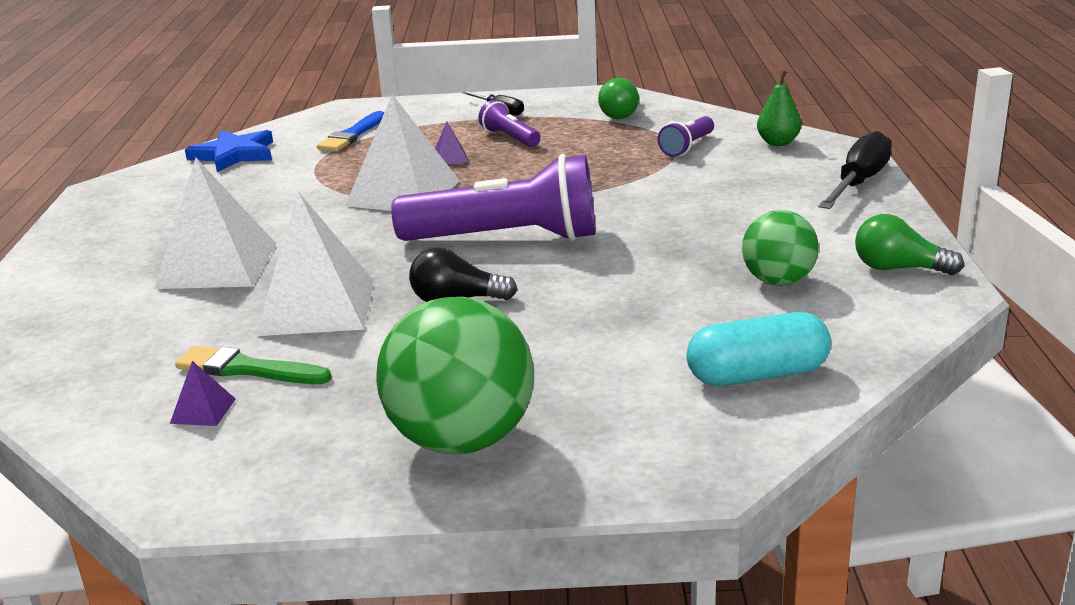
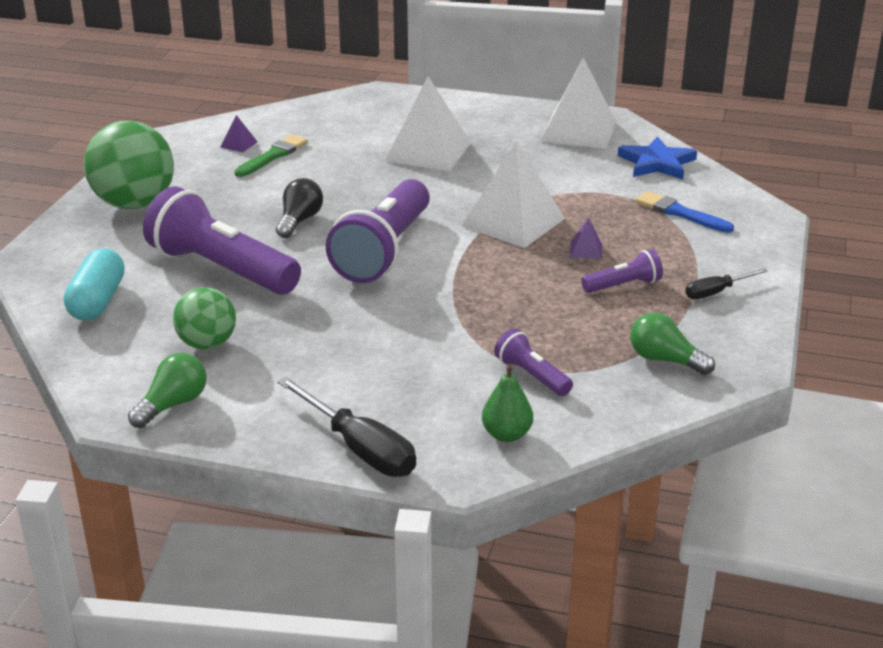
camera: 105 degrees right, 5 degrees up
white pyramid [255,192,374,336] -> white pyramid moved to [540,58,616,149]
none -> purple flashlight [143,186,301,295]

